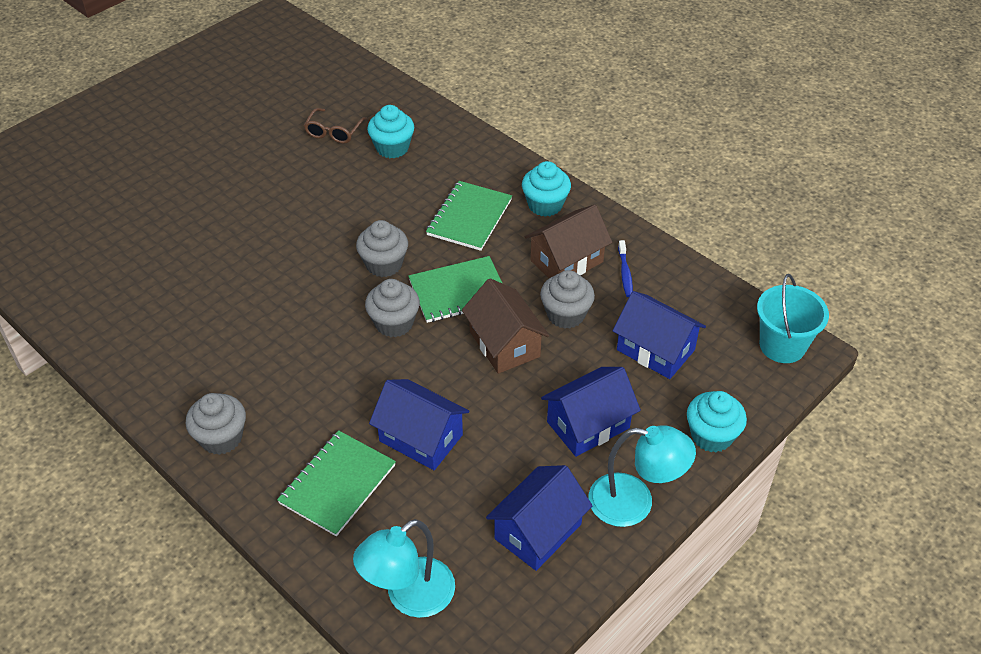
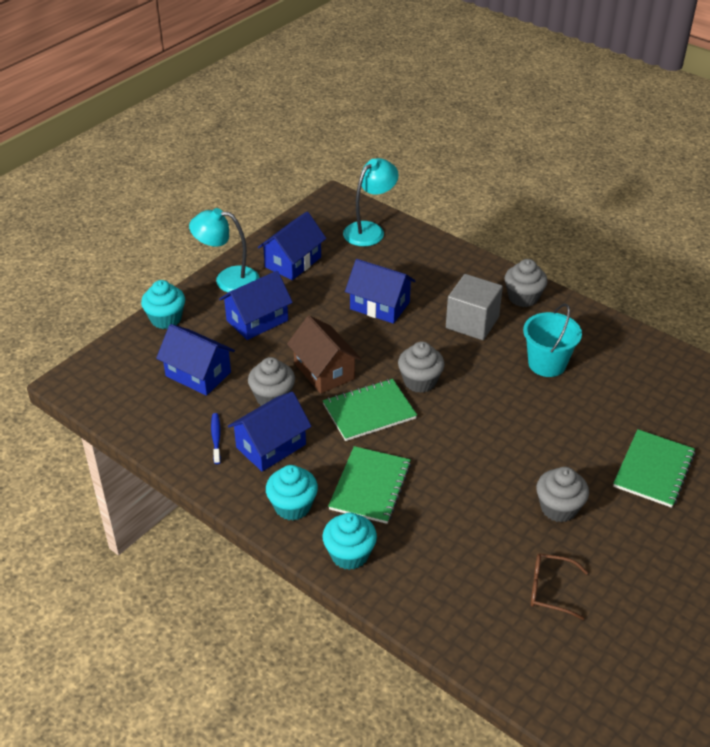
camera: 175 degrees right, 5 degrees down
green notebook [277,430,396,536] -> green notebook moved to [613,429,695,508]
brown glasses [304,108,367,144] -> brown glasses turned 90 degrees counterclockwise [530,554,588,620]
grey cupcake [356,220,408,277] -> grey cupcake moved to [536,467,589,522]
turquoise cupcake [367,105,414,158] -> turquoise cupcake moved to [322,512,377,570]
brown house [525,205,612,278] -> blue house [228,392,312,472]
turquoise bucket [757,274,829,363] -> turquoise bucket moved to [523,303,582,377]
none -> grey cube [446,274,503,340]

